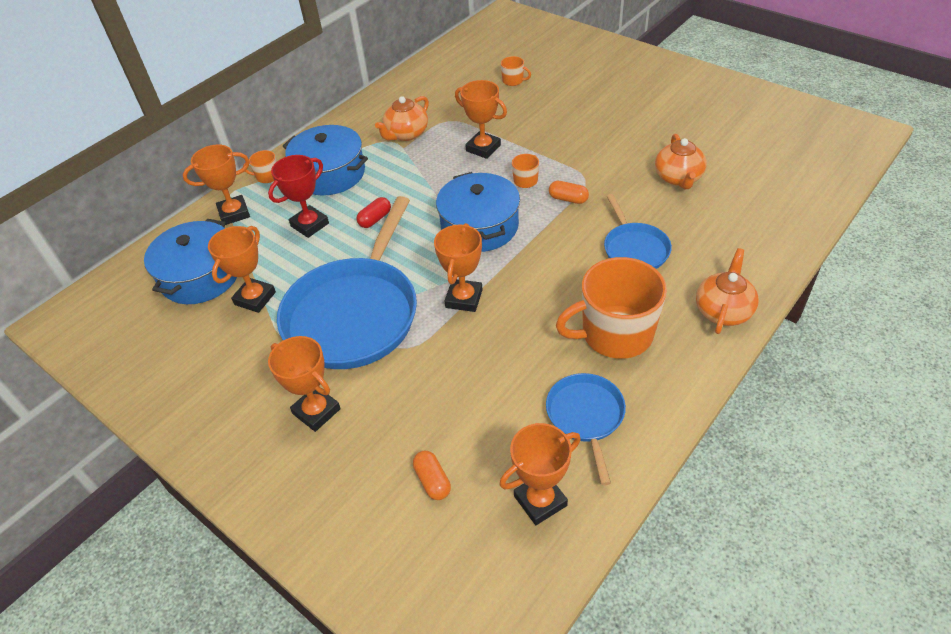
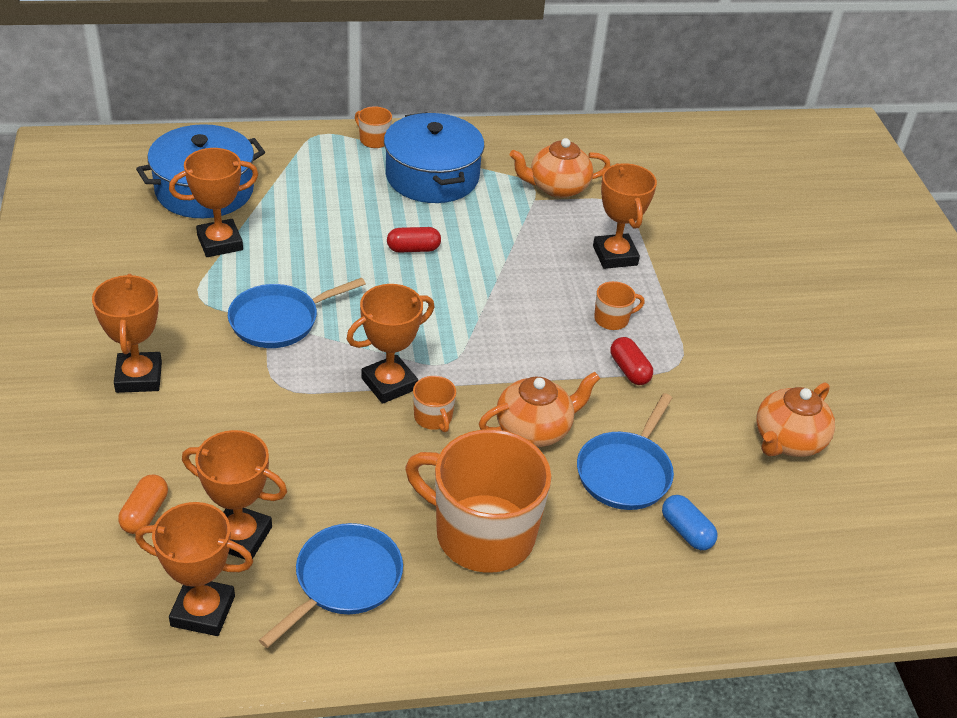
camera: 35 degrees right, 5 degrees down
orange trophy [183,144,250,225] -> orange trophy moved to [182,430,287,559]
red trophy [268,155,329,238] -> none
blue pan [277,196,417,369] -> blue pan [228,278,366,348], size x0.50
blue pot [436,172,520,252] -> none
orange mug [501,56,531,86] -> orange mug moved to [413,376,456,432]
orange capsule [549,181,589,204] -> red capsule [610,337,653,385]
orange teapot [696,248,759,334] -> orange teapot moved to [479,372,600,447]
none -> blue capsule [662,495,718,550]

